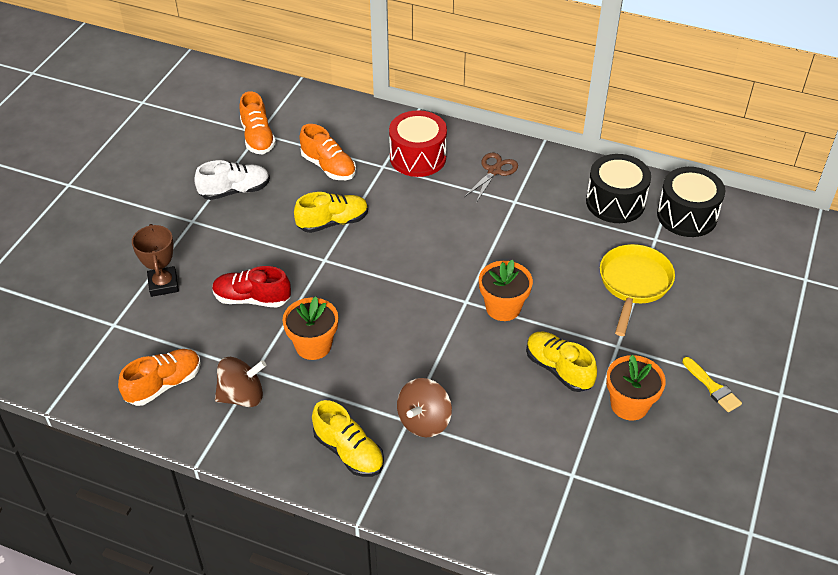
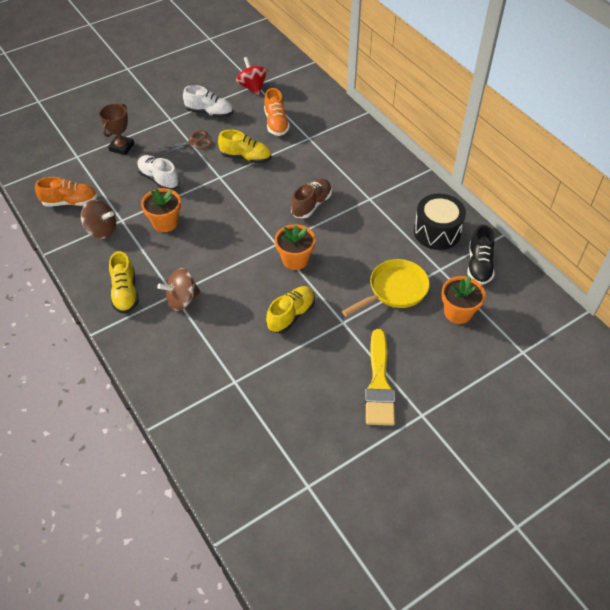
camera: 35 degrees right, 5 degrees up
red shoe [212,266,291,307] -> white shoe [137,155,179,190]
orange shoe [239,91,276,154] -> red spinning top [236,57,268,95]
red drum [389,110,447,177] -> none
brown scissors [464,153,518,203] -> brown scissors moved to [157,130,213,156]
yellow shoe [526,331,597,392] -> yellow shoe turned 45 degrees clockwise [266,286,315,333]
orange flower pot [606,355,666,421] -> orange flower pot moved to [442,276,485,324]
black drum [657,167,725,237] -> black shoe [467,225,495,285]
yellow brush [682,357,742,412] -> yellow brush [365,329,395,426], size x1.87
none -> brown shoe [291,179,332,219]

